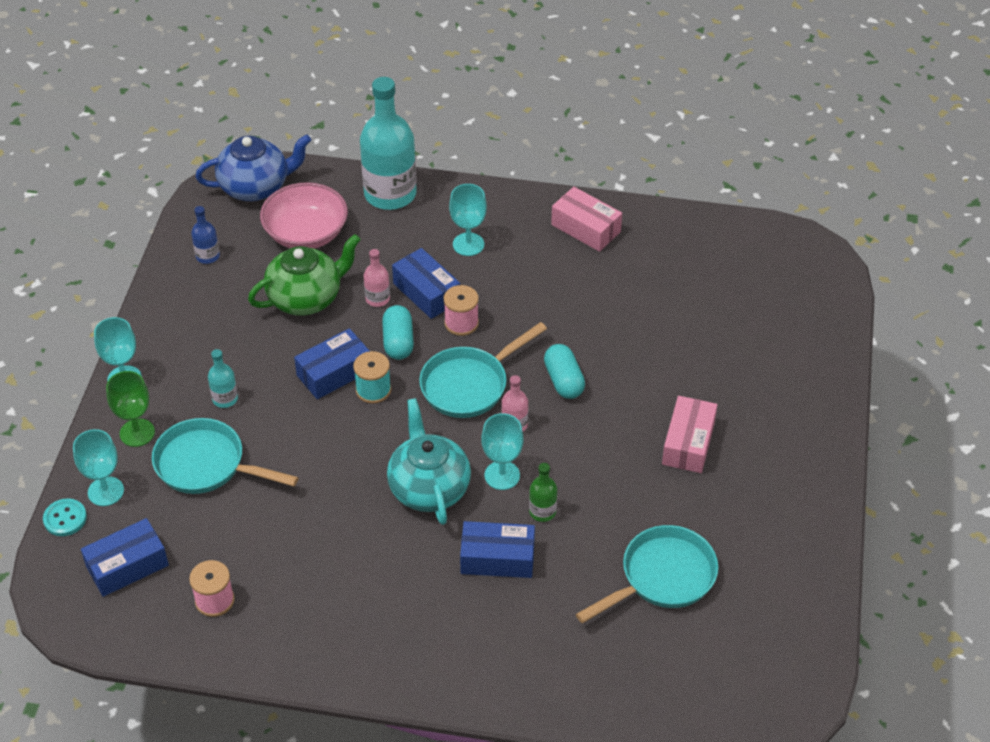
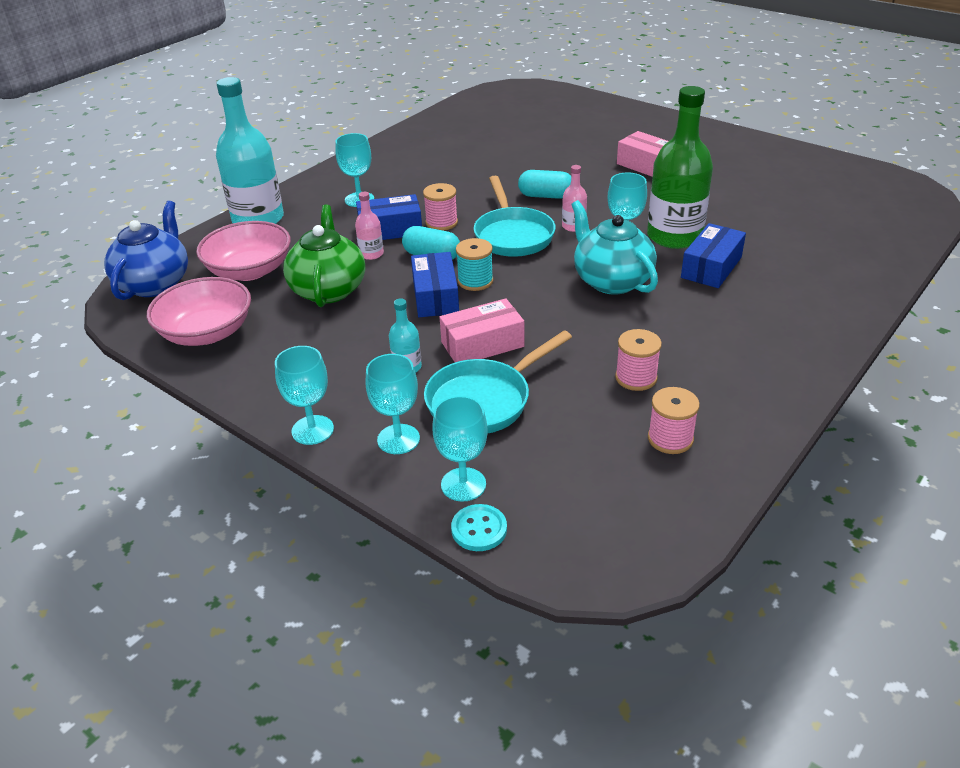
camera: 60 degrees left, 10 degrees down
blue box [81,518,169,597] -> none
green goblet [106,371,155,447] -> turquoise goblet [366,354,420,454]
blue bottle [191,206,220,264] -> pink bowl [147,277,251,346]
turquoise teapot [387,398,471,525] -> turquoise teapot turned 45 degrees clockwise [571,200,658,295]
green bottle [529,463,557,522] -> green bottle [647,86,713,249], size x2.26
pink box [551,187,622,252] -> pink box moved to [440,298,524,362]
turquoise pan [576,525,718,623] -> none
none -> pink spool [615,329,662,391]

